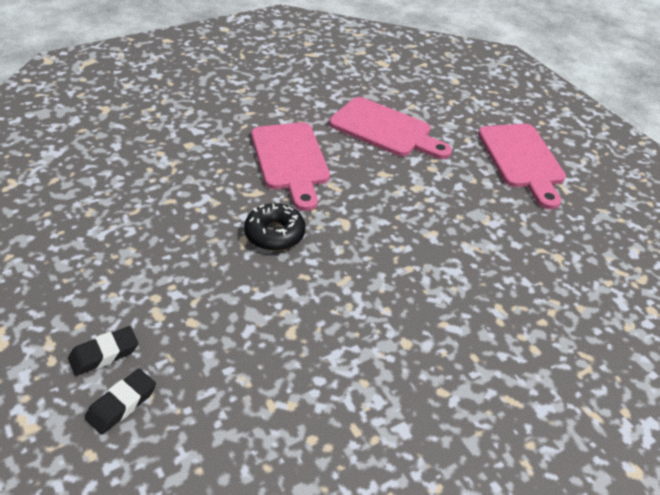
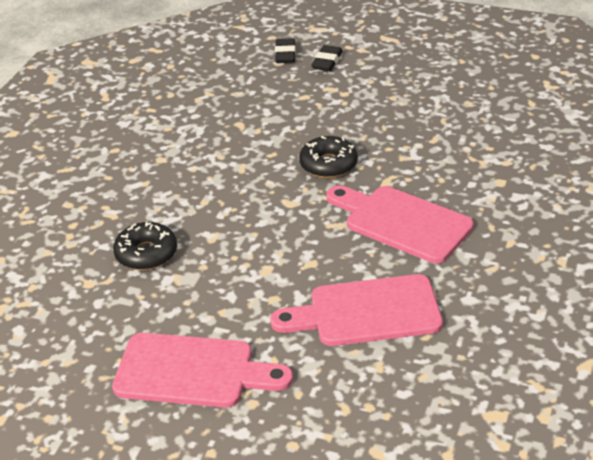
camera: 145 degrees right, 5 degrees down
pink cutting board [478,124,566,209] -> pink cutting board turned 150 degrees clockwise [112,333,293,408]
none -> black donut [113,222,177,270]

